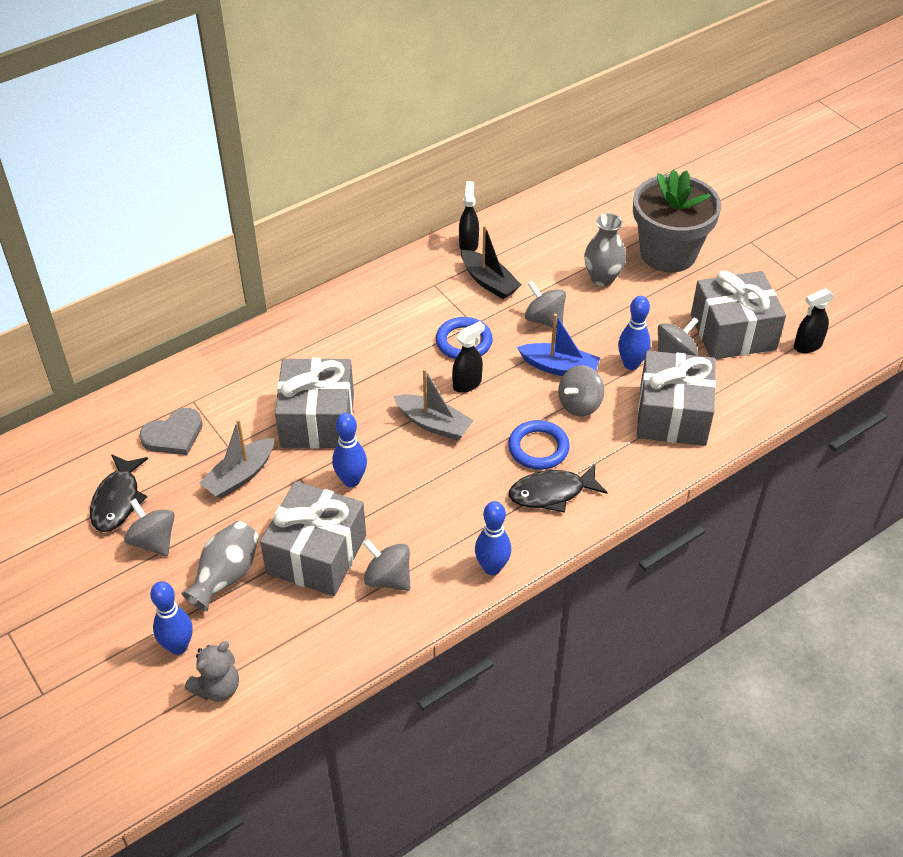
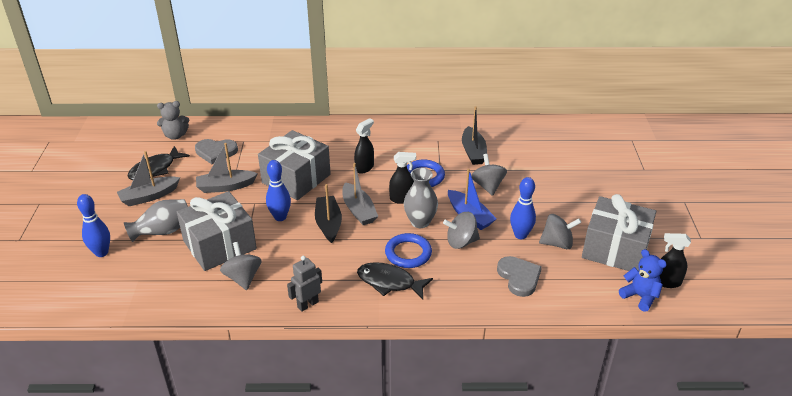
camera: 35 degrees right, 10 degrees down
grey spinning top [124,498,175,557] -> grey boat [117,151,180,206]
grey teddy bear [185,641,239,702] -> grey teddy bear moved to [157,101,189,140]
black spray bottle [459,181,479,251] -> black spray bottle moved to [354,118,374,174]
blue bowling pin [475,501,511,575] -> grey robot [287,256,322,312]
grey vase [584,213,626,286] -> grey vase moved to [404,168,438,228]
grey flower pot [633,170,721,273] -> none
grey gift [637,351,716,446] -> grey heart [497,256,542,297]
none -> black boat [315,184,342,243]
none -> blue teddy bear [619,249,667,312]

